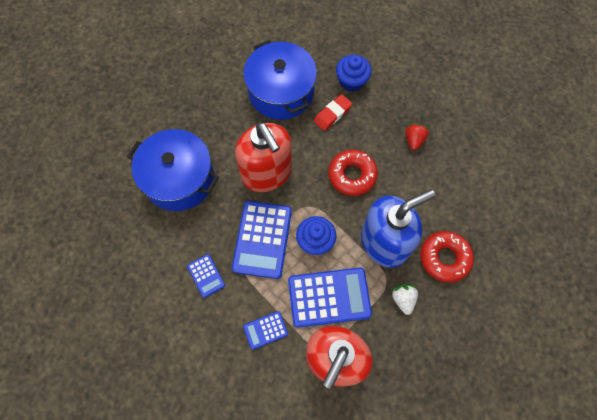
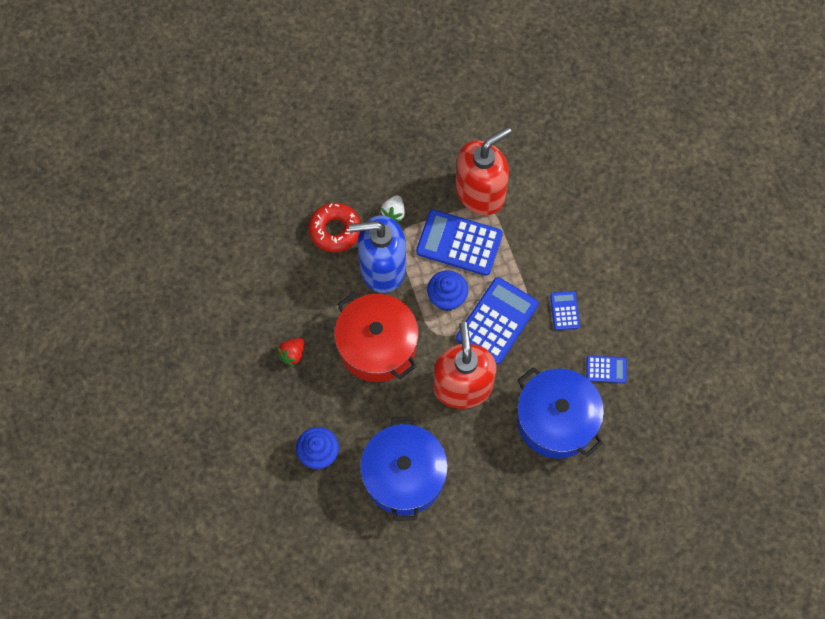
camera: 155 degrees left, 0 degrees up
blue calculator [243,311,288,350] -> blue calculator moved to [586,355,627,383]
red eraser [314,94,352,131] -> none
red donut [328,150,378,196] -> red pot [334,292,419,382]

